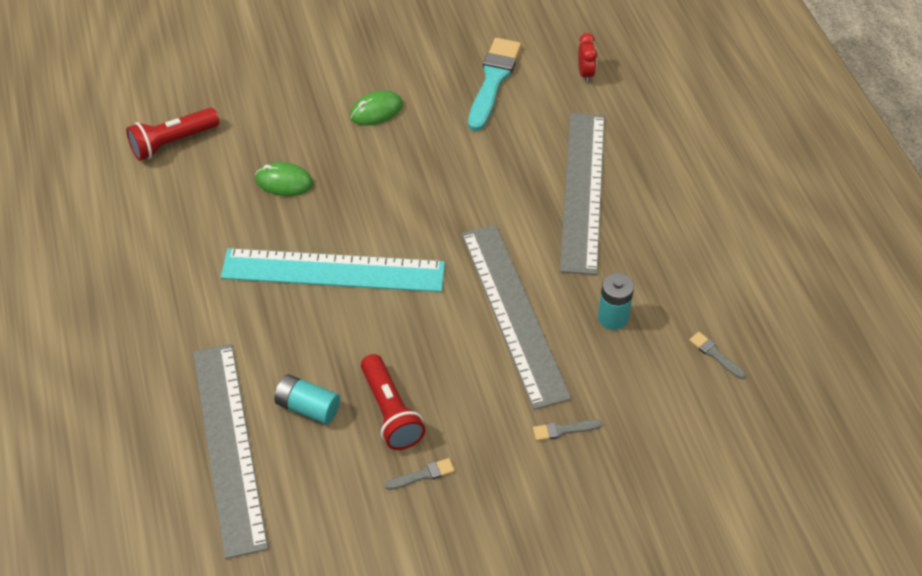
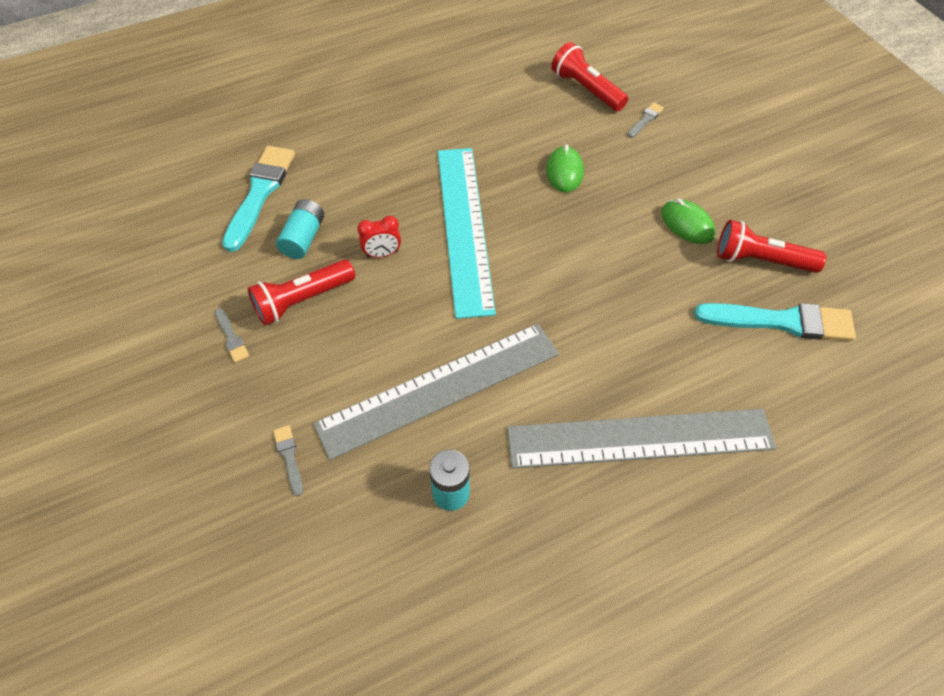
camera: 80 degrees right, 5 degrees up
grey ruler [193,344,268,559] -> turquoise brush [222,146,295,252]
red clock [578,33,597,83] -> red clock moved to [357,216,401,258]
grey brush [689,332,745,379] -> grey brush moved to [628,102,664,138]
none -> red flashlight [717,220,826,273]

